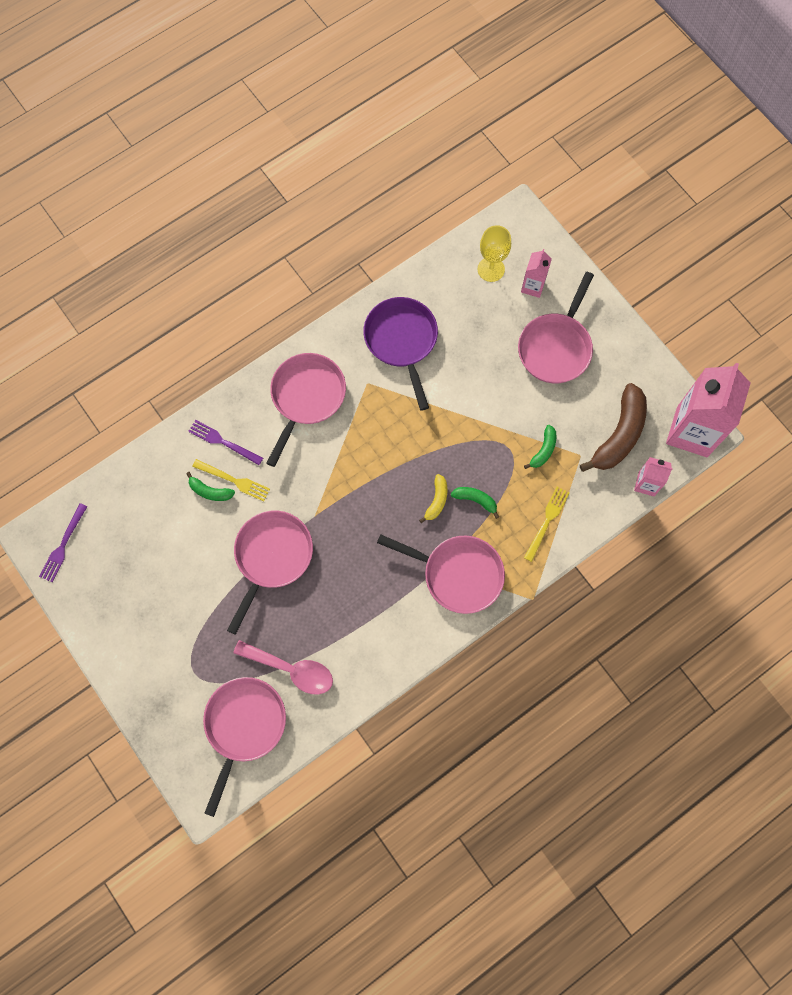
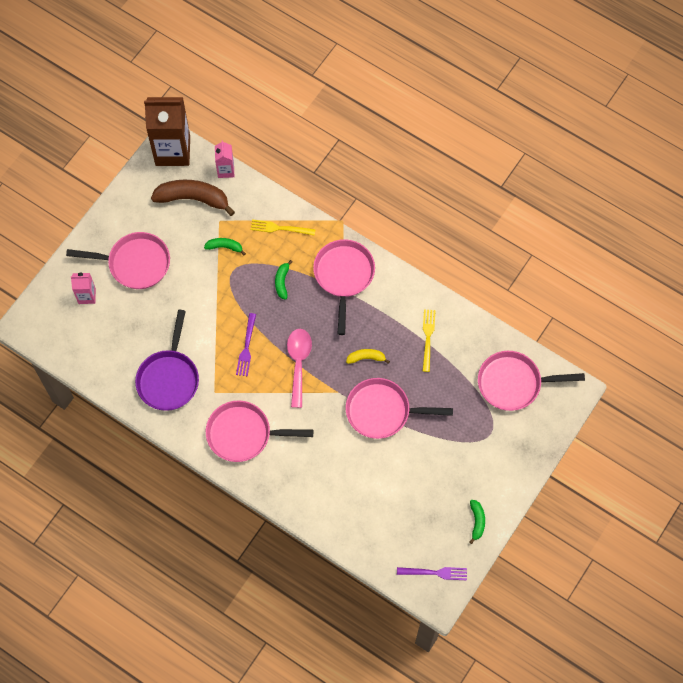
camera: 110 degrees left, 5 degrees down
green banana [186,472,235,501] -> green banana moved to [469,500,485,544]
purple fork [188,420,263,465] -> purple fork moved to [236,313,256,377]
yellow fork [192,459,270,501] -> yellow fork moved to [423,309,436,372]
pink spoon [233,640,333,694] -> pink spoon moved to [287,329,312,408]
purple pan [363,297,438,411] -> purple pan turned 45 degrees counterclockwise [135,310,199,411]
yellow banana [419,474,447,523] -> yellow banana moved to [346,349,390,364]
yellow goblet [478,225,511,282] -> none
pink carton [666,363,751,457] -> brown carton [144,97,190,166]

